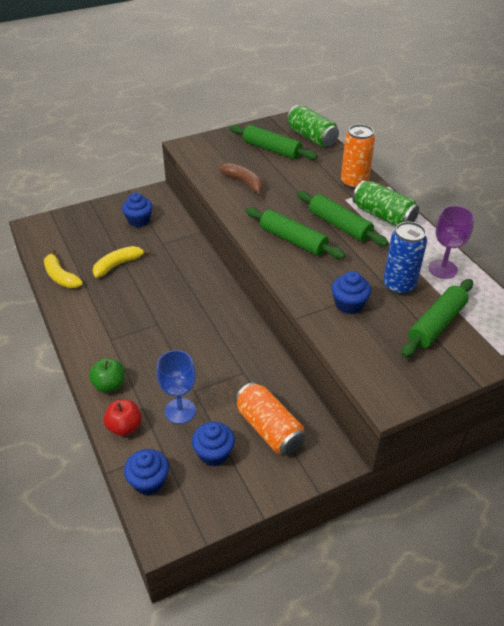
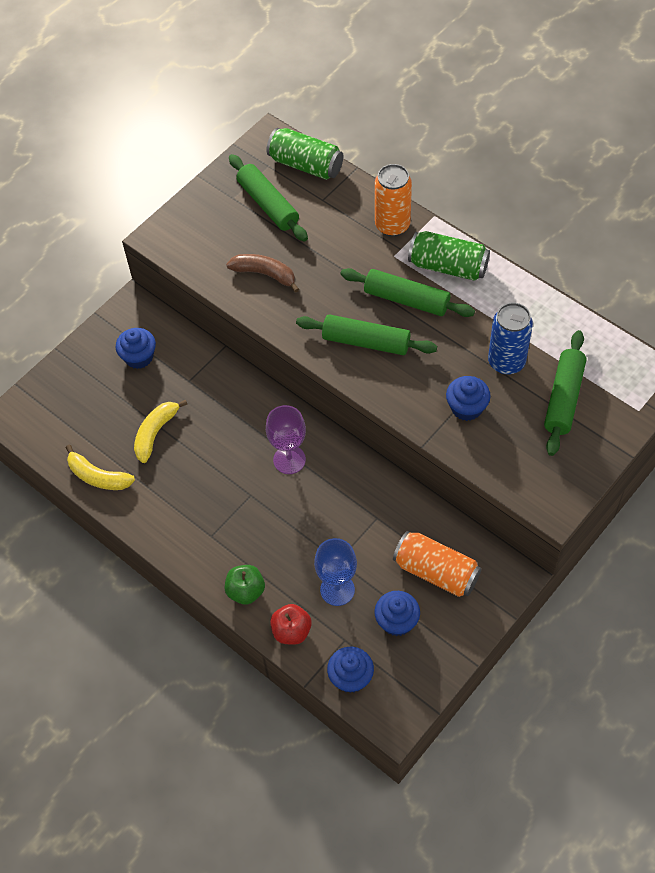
camera: 20 degrees left, 15 degrees up
green rolling pin [230,125,317,160] -> green rolling pin turned 45 degrees clockwise [229,154,308,241]
purple goblet [429,206,474,279] -> purple goblet moved to [266,405,306,474]

